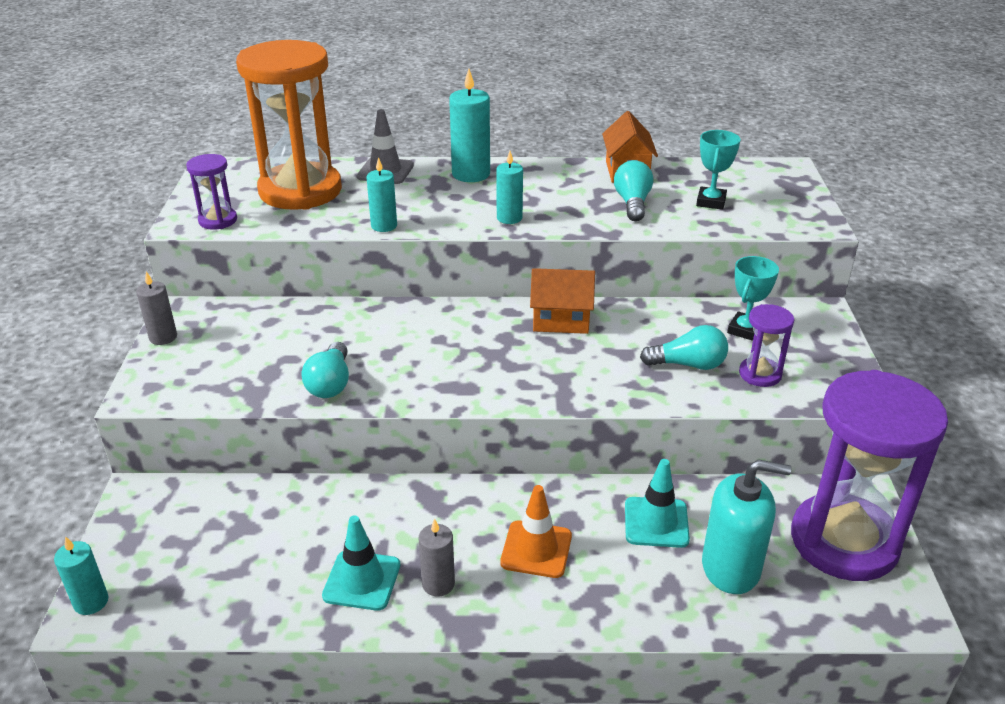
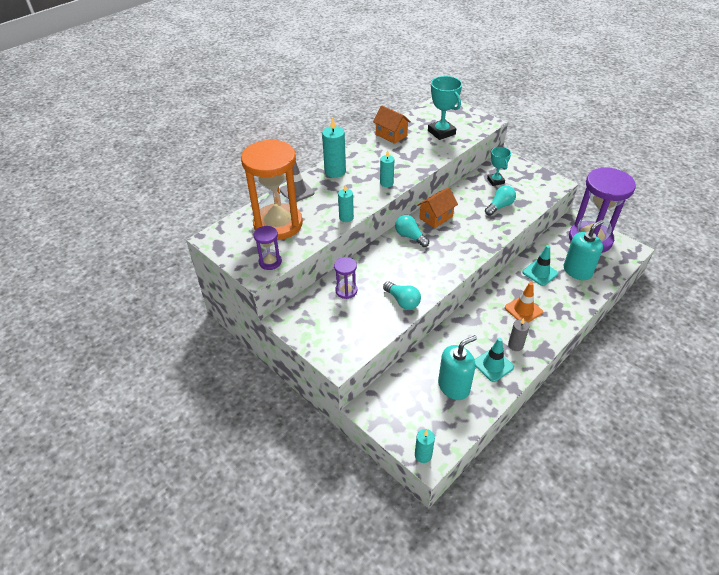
camera: 45 degrees left, 10 degrees up
grey candle [136,271,177,345] -> none
turquoise light bulb [614,160,653,221] -> turquoise light bulb moved to [395,215,429,247]
turquoise trophy [696,130,740,210] -> turquoise trophy [428,76,462,140], size x1.56
purple hourglass [739,304,794,387] -> purple hourglass moved to [334,257,357,299]
none -> turquoise soap dispenser [438,335,477,400]

